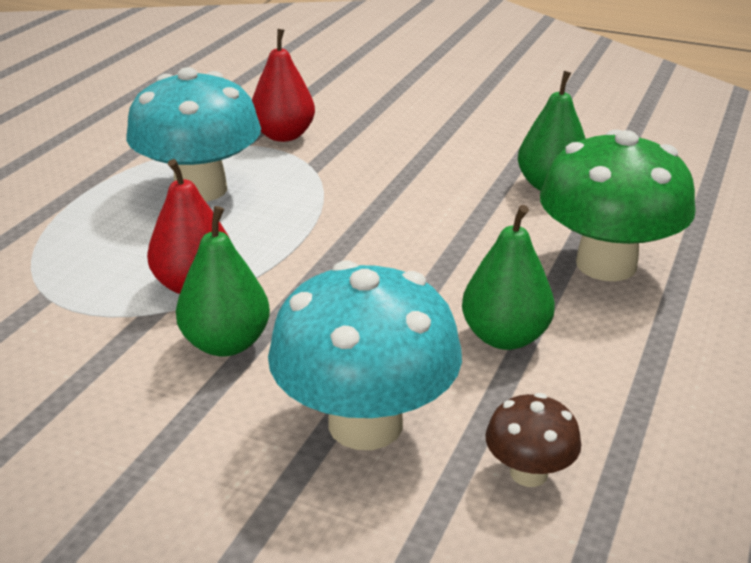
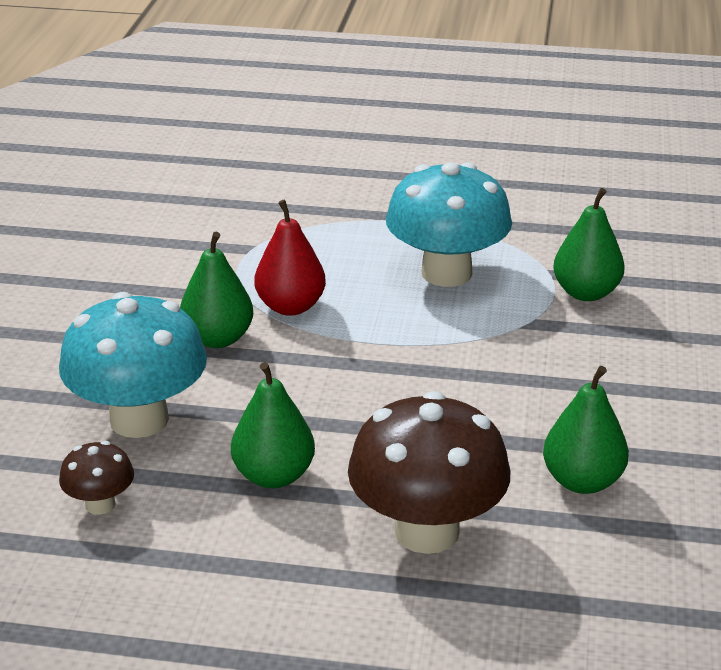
camera: 75 degrees right, 0 degrees up
red pear [252,29,315,142] -> green pear [553,188,625,301]
green mushroom [540,129,696,281] -> brown mushroom [348,391,510,554]

